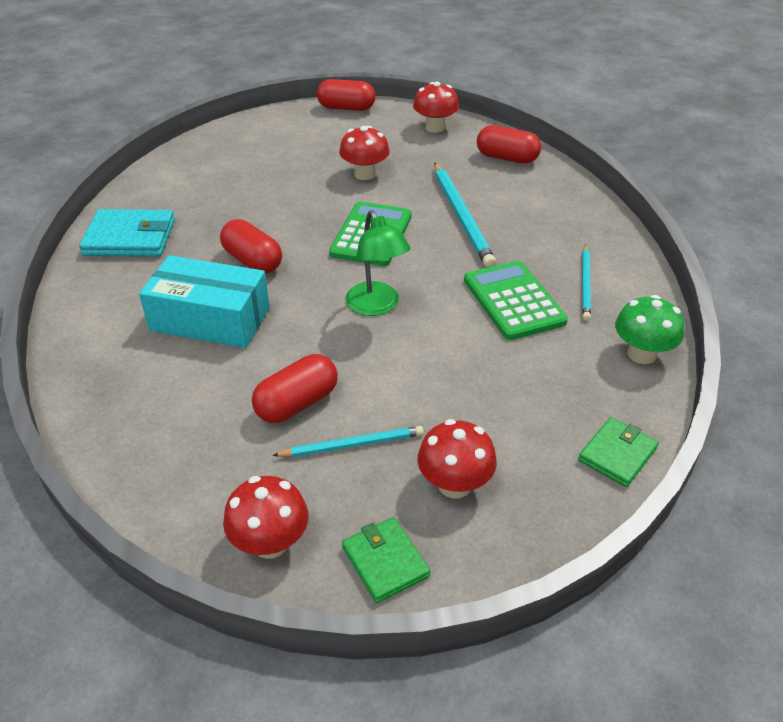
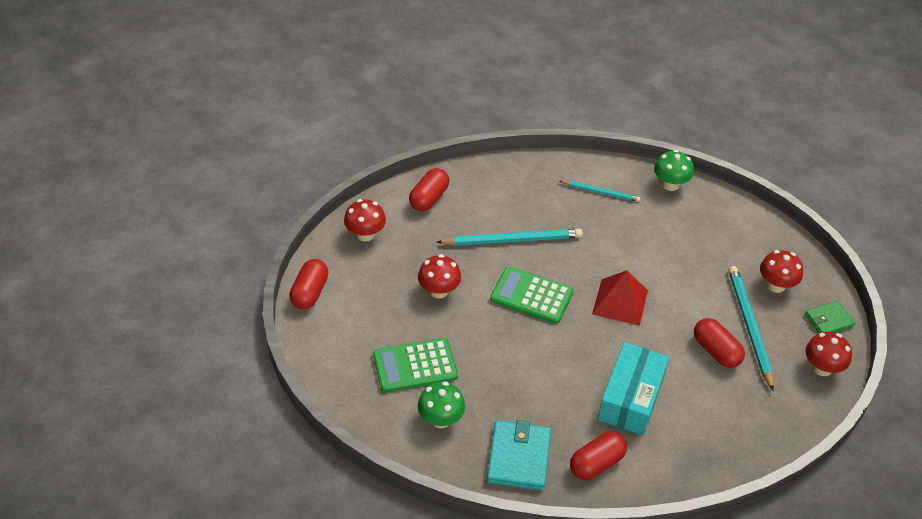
camera: 85 degrees left, 5 degrees up
red capsule [220,219,282,274] -> red capsule moved to [570,431,627,480]
turquoise pencil [272,426,424,457] -> turquoise pencil [728,266,774,391], size x1.71
green lamp [345,210,411,316] -> red pyramid [592,270,648,326]
green calculator [464,261,568,340] -> green calculator moved to [373,338,458,393]
green wallet [578,417,659,487] -> none
none -> green mushroom [418,382,465,428]

